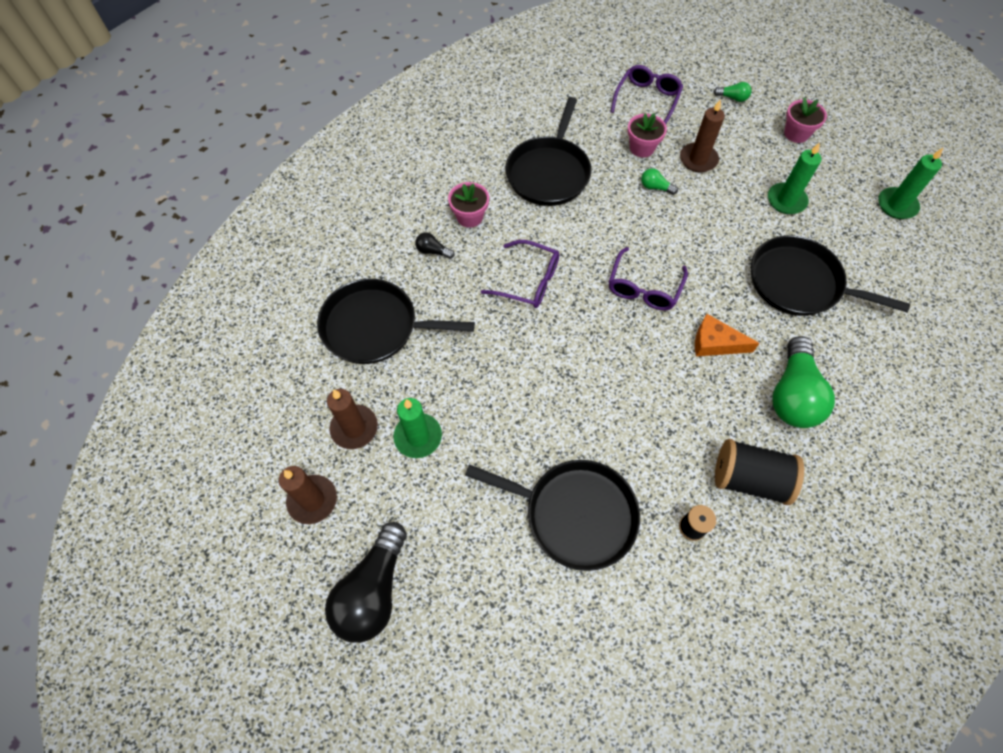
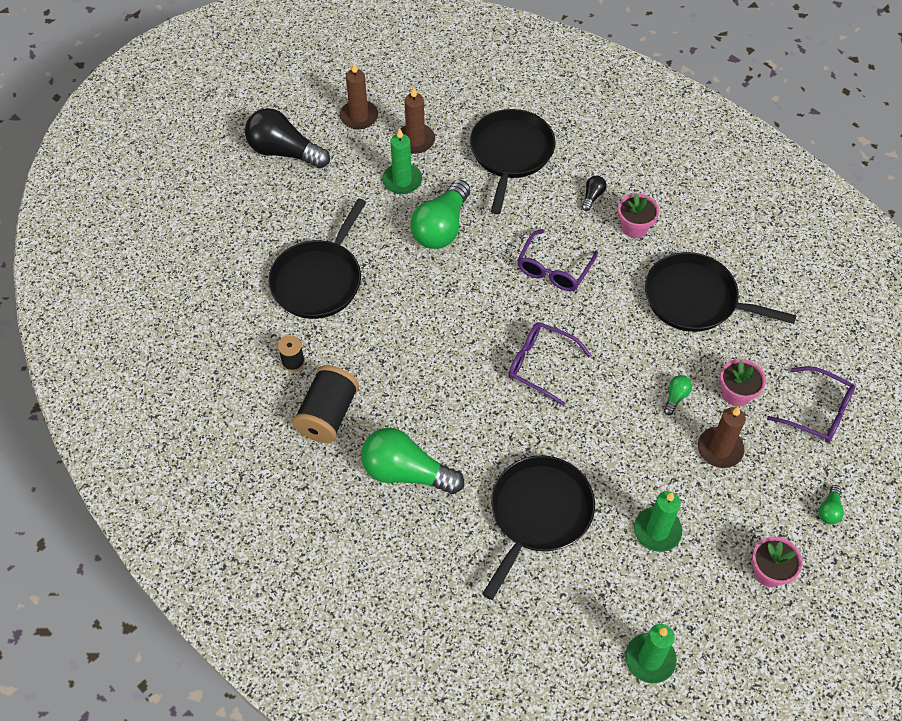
camera: 95 degrees right, 5 degrees down
orange cheese [695,314,760,356] -> none
none -> green light bulb [410,180,470,249]

